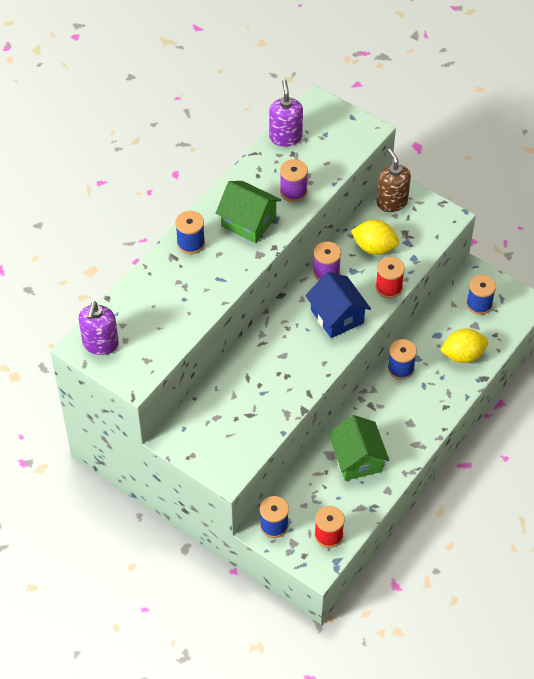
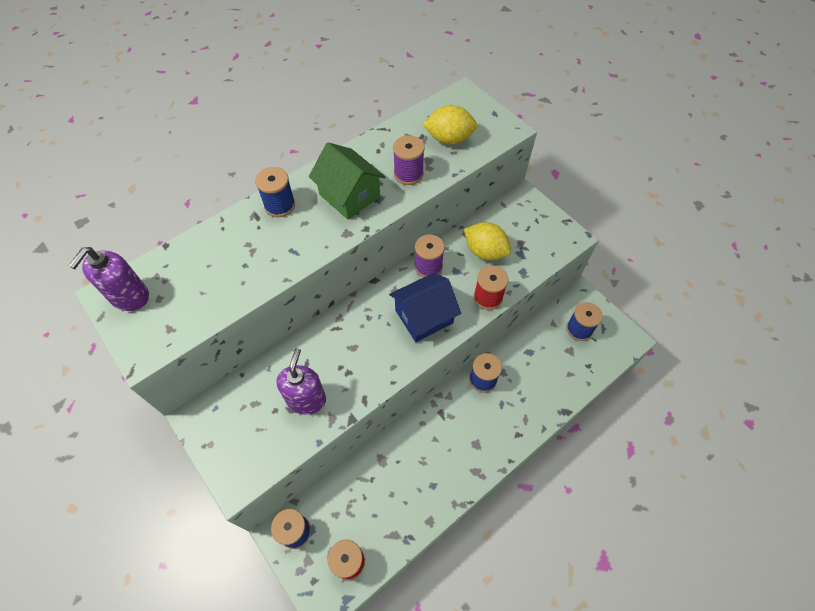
camera: 15 degrees right, 5 degrees up
purple soap dispenser [269,79,303,146] -> purple soap dispenser moved to [276,348,326,415]
blue house [305,272,371,338] -> blue house turned 75 degrees clockwise [389,273,461,342]
green house [328,415,389,481] -> none
brown soap dispenser [376,148,411,212] -> none
yellow lemon [440,329,488,363] -> yellow lemon moved to [423,105,477,145]

